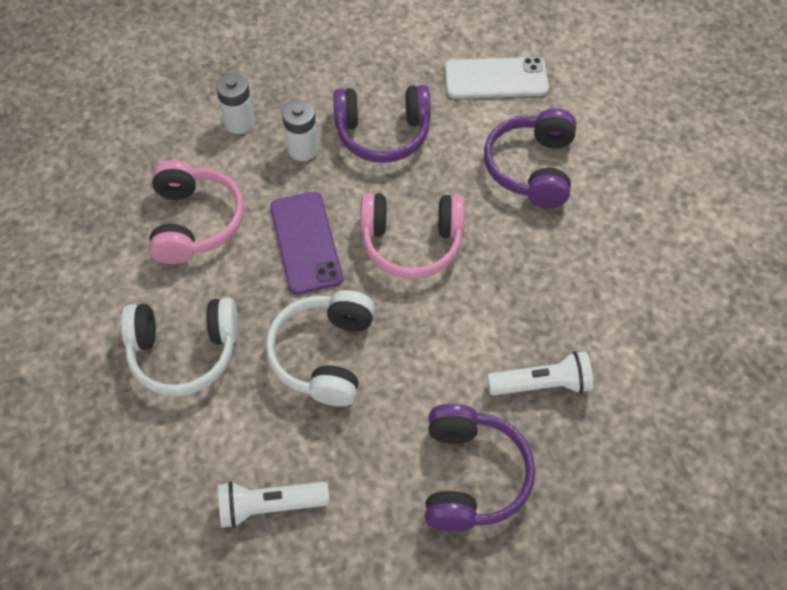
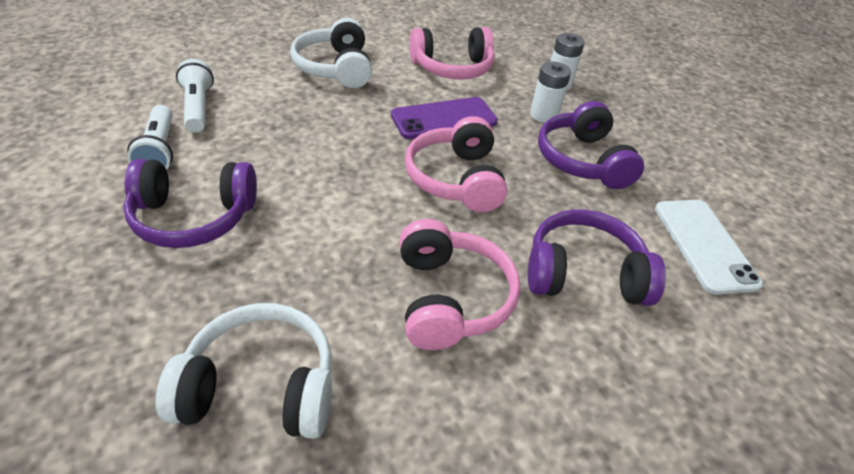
camera: 80 degrees right, 15 degrees down
white headphones [266,290,375,406] -> white headphones moved to [156,303,332,439]
white flashlight [487,351,593,396] -> white flashlight moved to [127,105,173,170]
none -> pink headphones [399,219,520,350]

